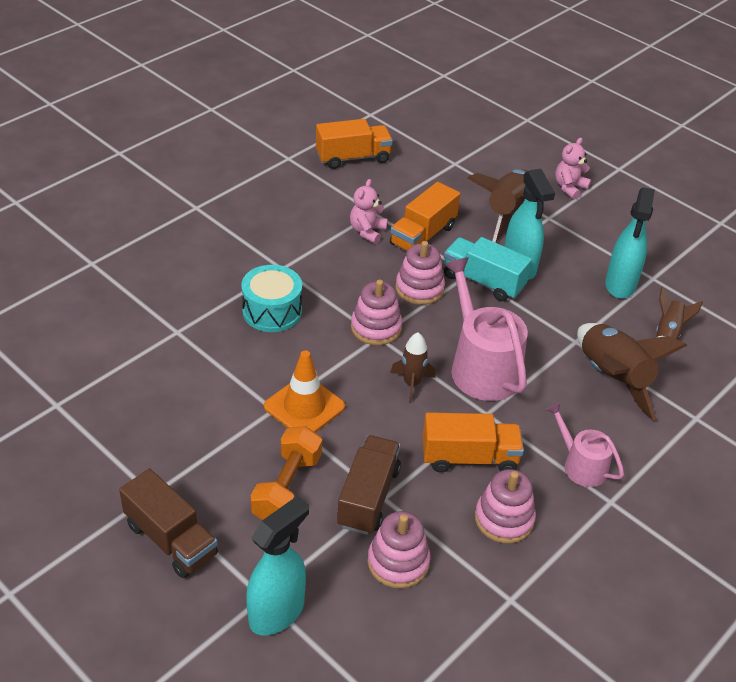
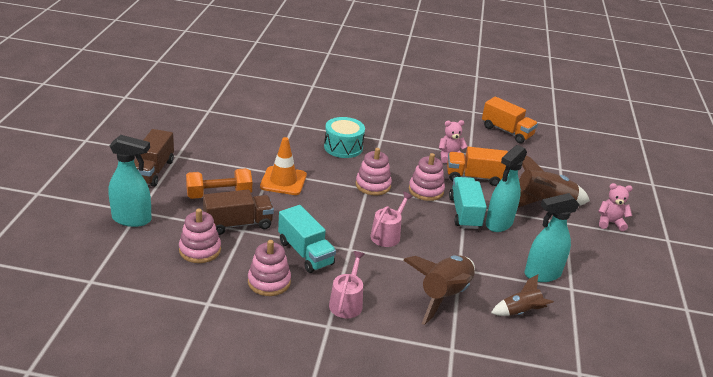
camera: 55 degrees right, 10 degrees down
brown rocket [390,332,436,403] -> none
orange truck [422,412,524,472] -> turquoise truck [278,205,336,273]
pink watering can [444,257,528,401] -> pink watering can [371,192,413,247], size x0.57

